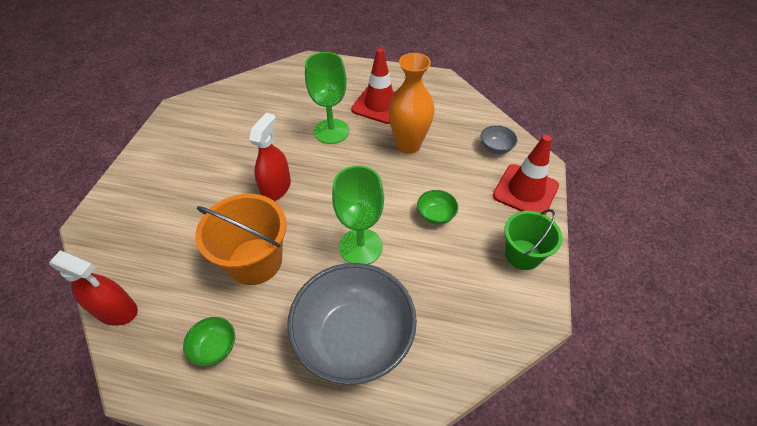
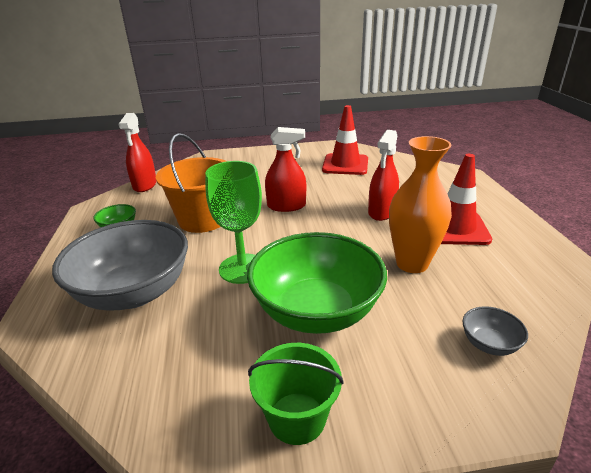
camera: 70 degrees right, 20 degrees down
green goblet [305,52,349,144] -> red spray bottle [368,130,399,221]
green bowl [417,190,458,225] -> green bowl [247,232,387,334], size x2.44
red traffic cone [493,135,559,215] -> red traffic cone moved to [322,105,368,175]

